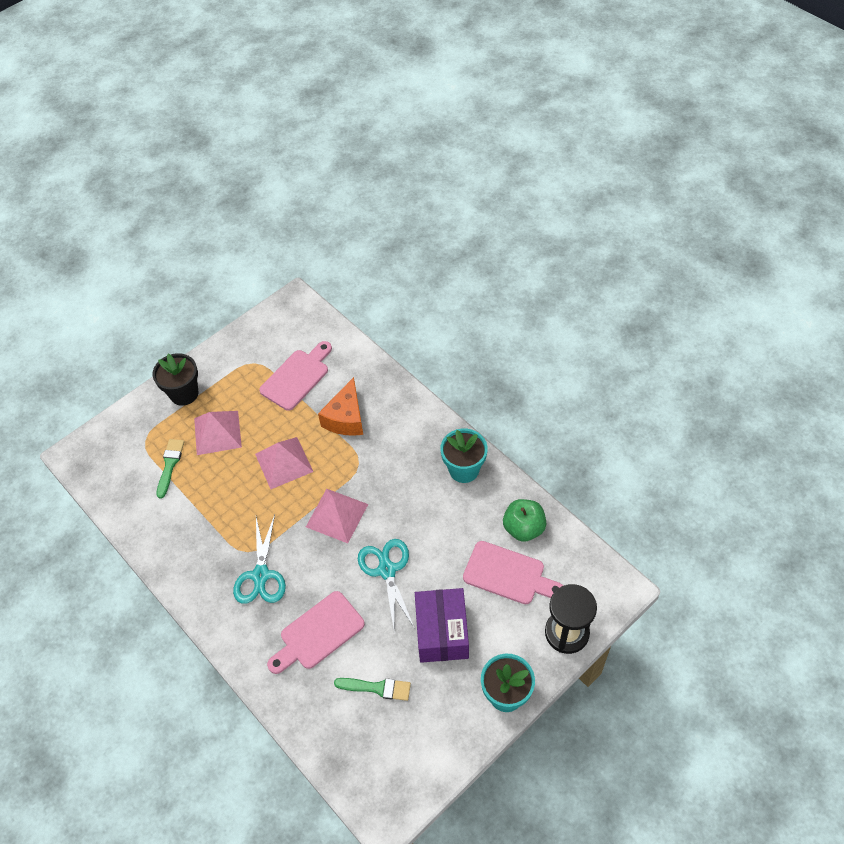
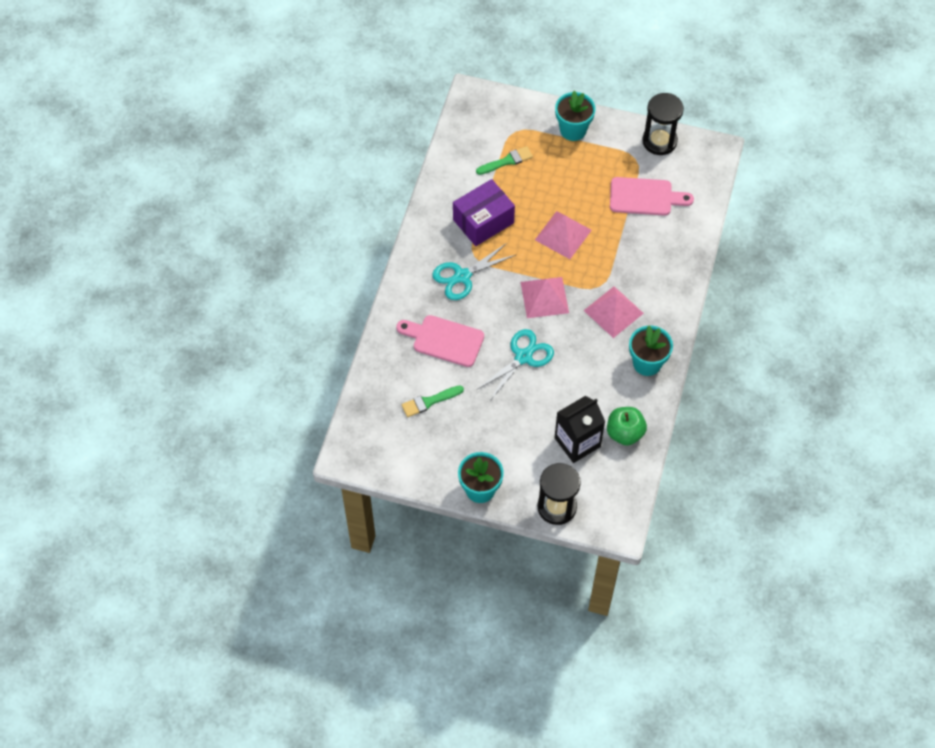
camera: 55 degrees right, 5 degrees up
black flower pot [153,353,198,406] -> turquoise flower pot [555,91,596,141]
pink pyramid [194,411,242,455] -> pink pyramid moved to [584,286,644,338]
orange cheese [318,377,363,436] -> none
green brush [334,678,411,701] -> green brush turned 90 degrees clockwise [402,385,464,417]
purple box [415,588,469,663] -> purple box moved to [453,179,515,246]
pink cutting board [463,541,563,604] -> black carton [554,396,605,463]
none -> black hourglass [642,93,684,155]

